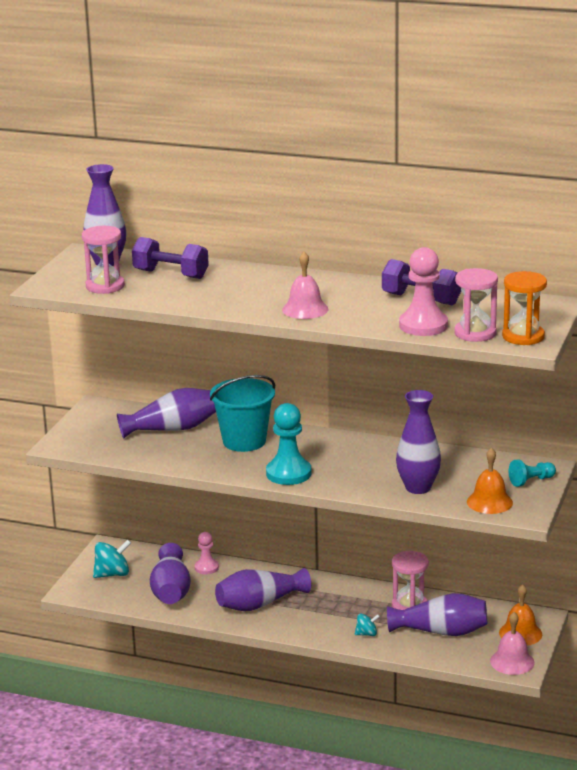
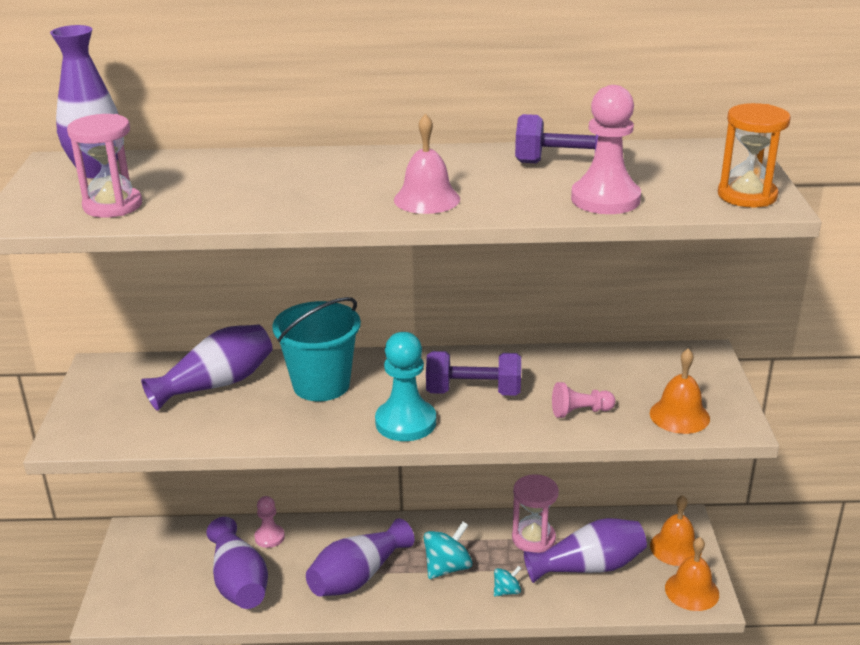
camera: 20 degrees left, 5 degrees up
turquoise spinning top [93,539,131,578] -> turquoise spinning top moved to [424,522,473,579]
purple dumbbell [132,237,209,279] -> purple dumbbell moved to [426,351,521,396]
purple vase [396,390,441,494] -> pink pawn [552,382,616,418]
pink hourglass [454,268,498,342] -> none
pink bell [490,612,534,675] -> orange bell [665,537,719,611]
turquoise pawn [509,460,556,487] -> none

